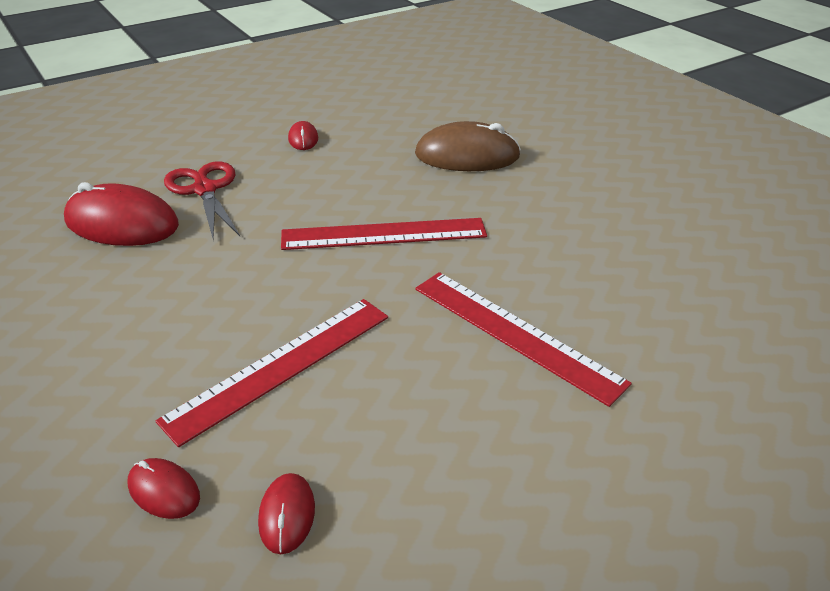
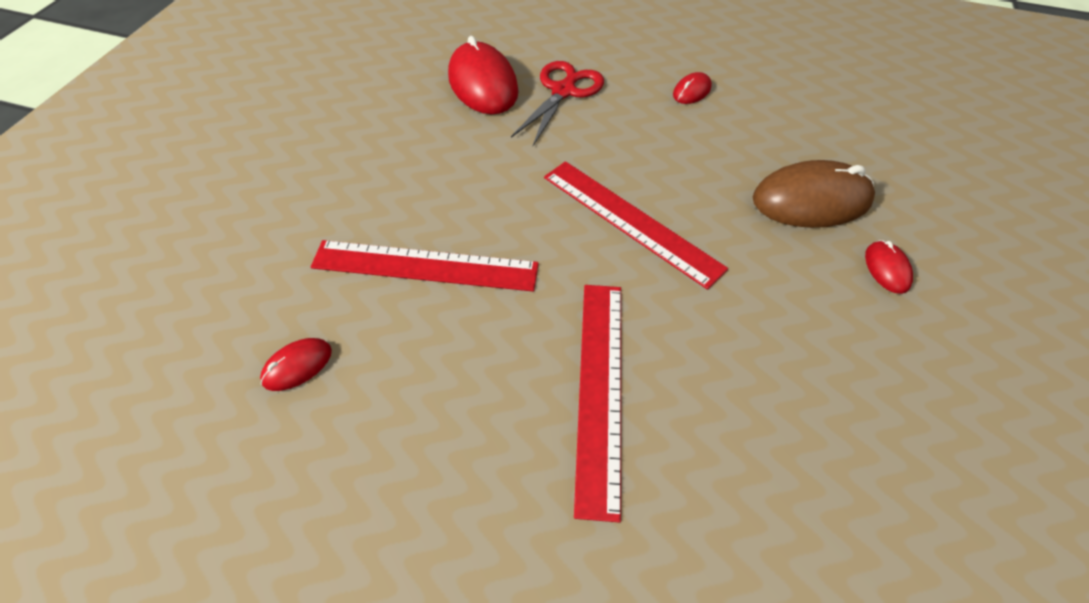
camera: 50 degrees right, 15 degrees up
red mouse [128,458,200,519] -> red mouse moved to [865,240,913,294]
brown mouse [415,121,521,171] -> brown mouse turned 60 degrees counterclockwise [753,160,875,228]

